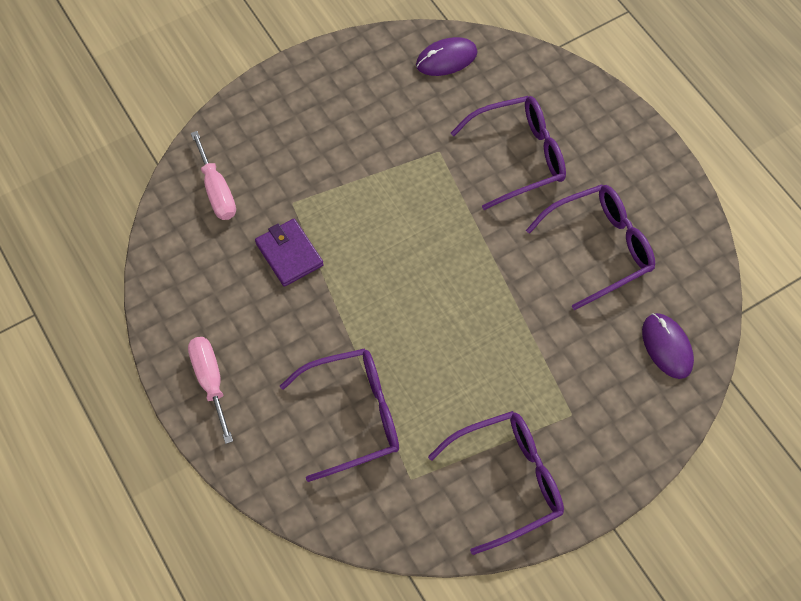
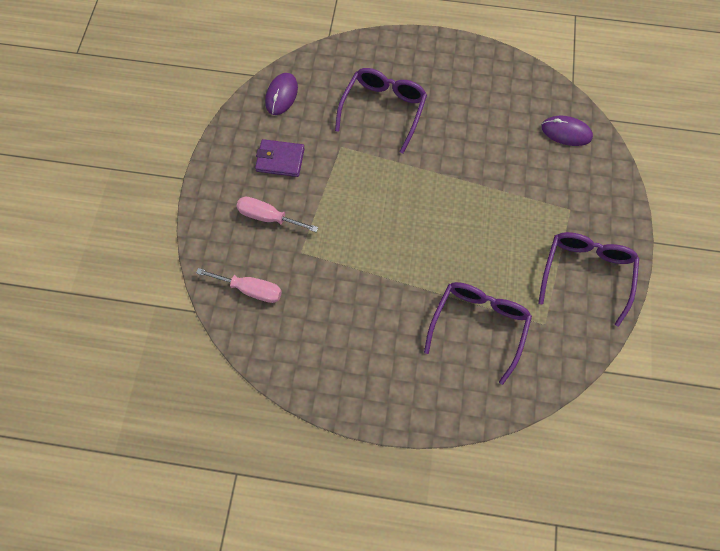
camera: 50 degrees left, 5 degrees up
pink screwdriver [188,337,233,444] -> pink screwdriver moved to [236,197,318,232]
purple wallet [255,219,324,287] -> purple wallet moved to [255,139,305,177]
purple glasses [526,184,655,310] -> none

